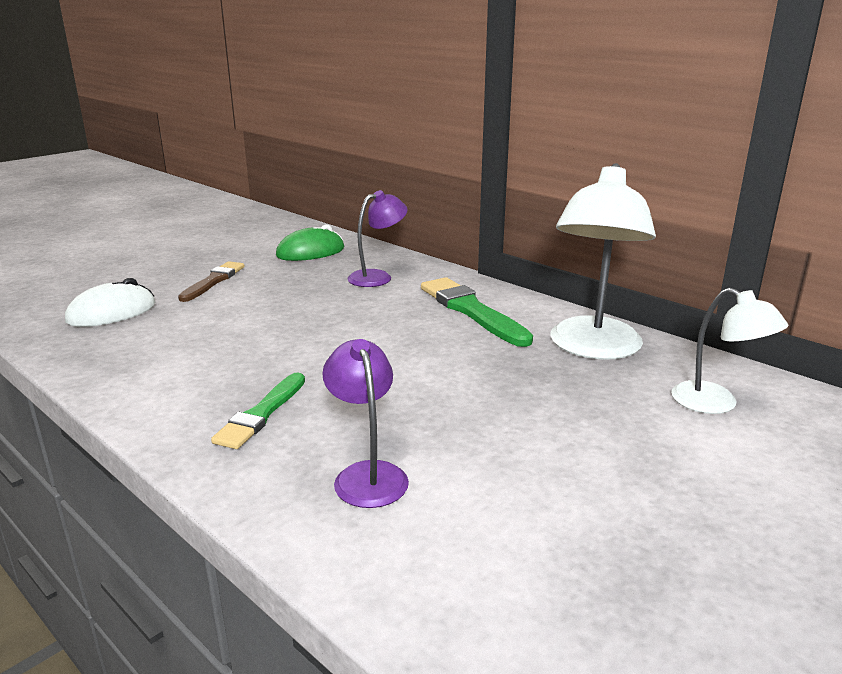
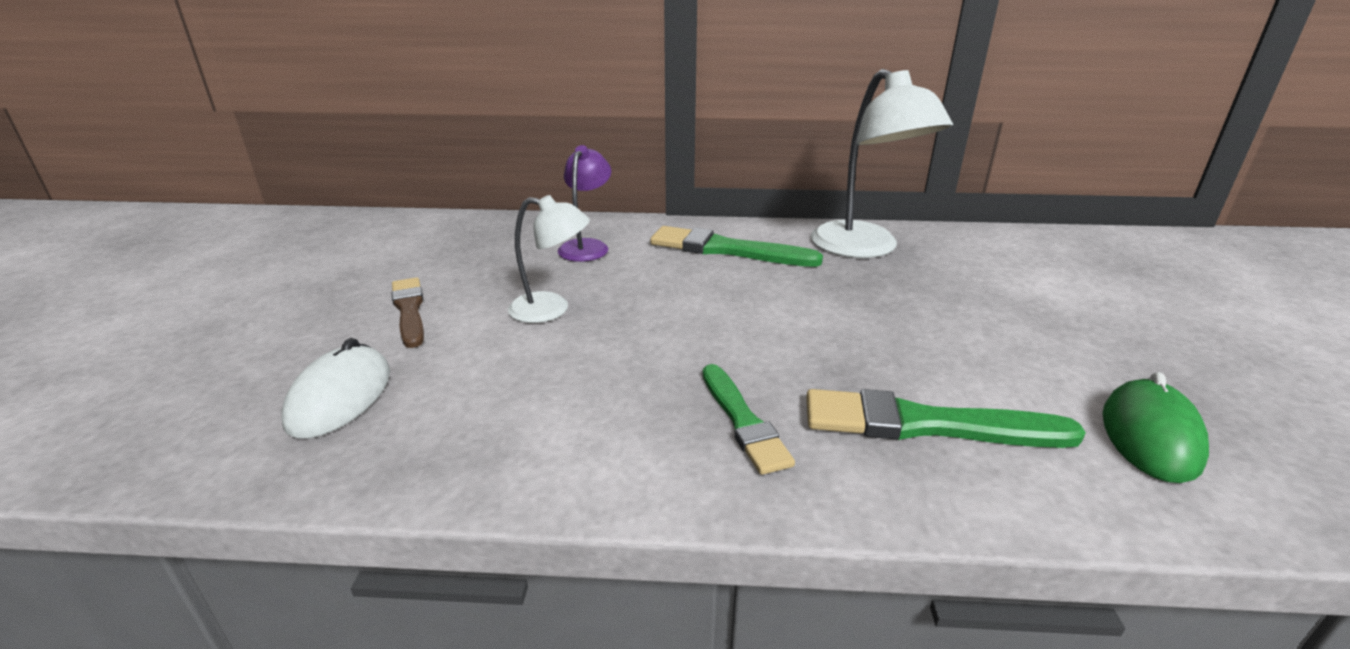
camera: 40 degrees left, 5 degrees up
green mouse [276,224,344,261] -> green mouse moved to [1103,372,1209,483]
purple lamp [322,339,409,508] -> green brush [806,389,1086,448]
white lamp [671,288,788,414] -> white lamp moved to [508,195,590,323]

